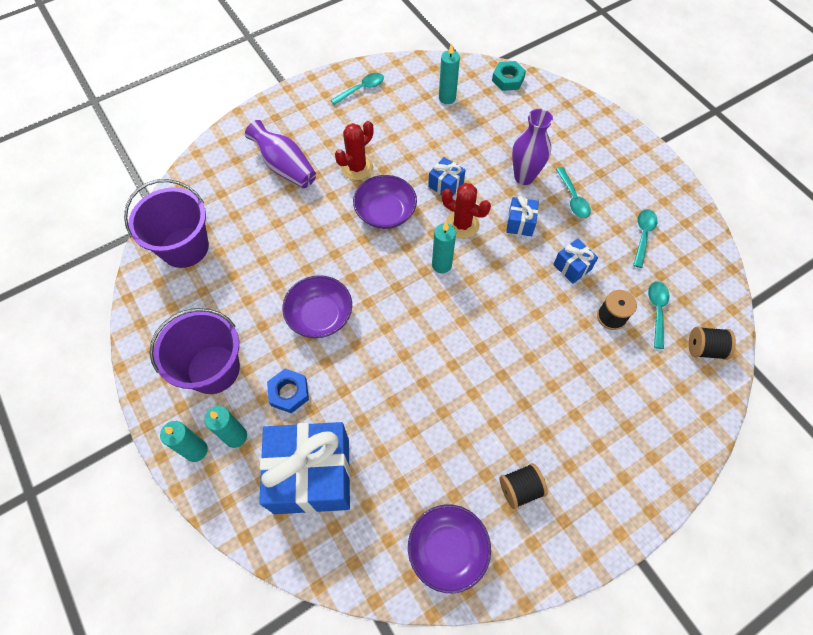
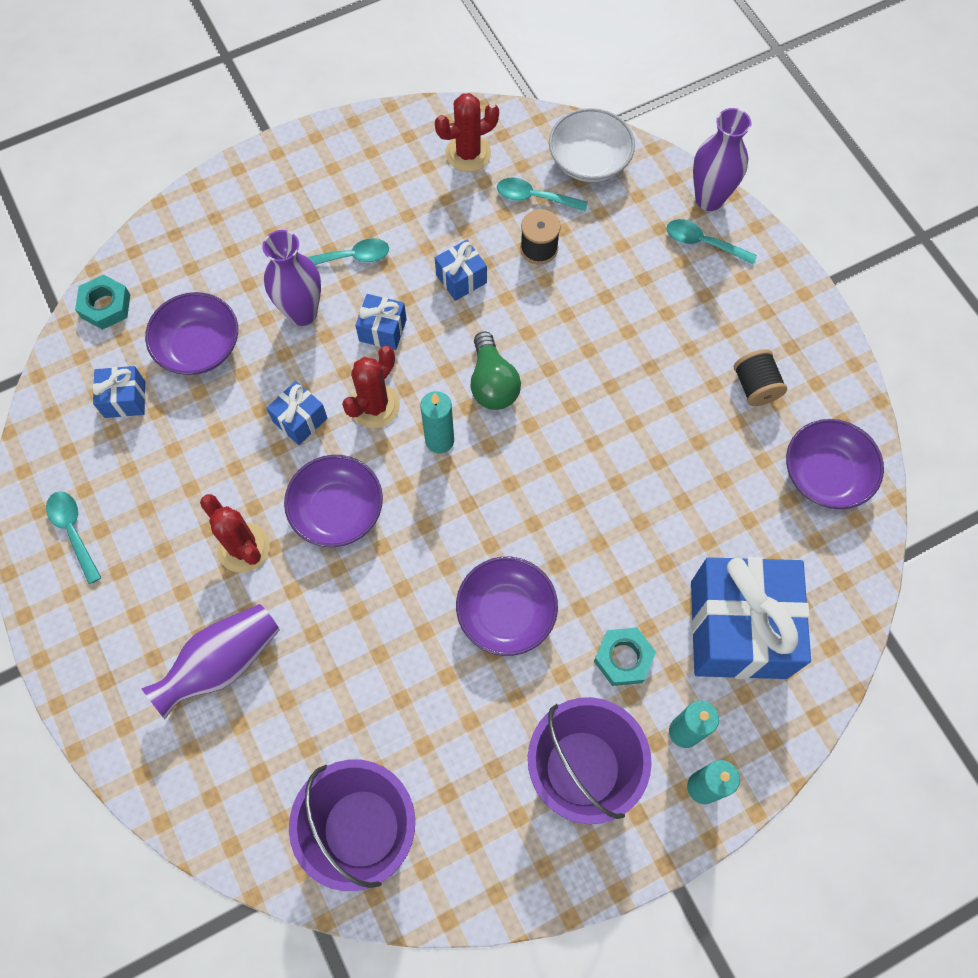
camera: 85 degrees left, 5 degrees up
blue nut [267,369,309,413] -> turquoise nut [594,627,656,686]
turquoise candle [439,44,460,104] -> blue gift [93,366,145,418]
turquoise spoon [633,209,658,268] -> turquoise spoon moved to [667,219,757,265]
black spool [689,327,736,360] -> white bowl [549,108,635,182]
none -> purple bowl [145,292,238,375]
none -> red cactus [435,93,499,172]
none -> green light bulb [470,331,521,410]
none -> purple vase [693,108,751,211]

